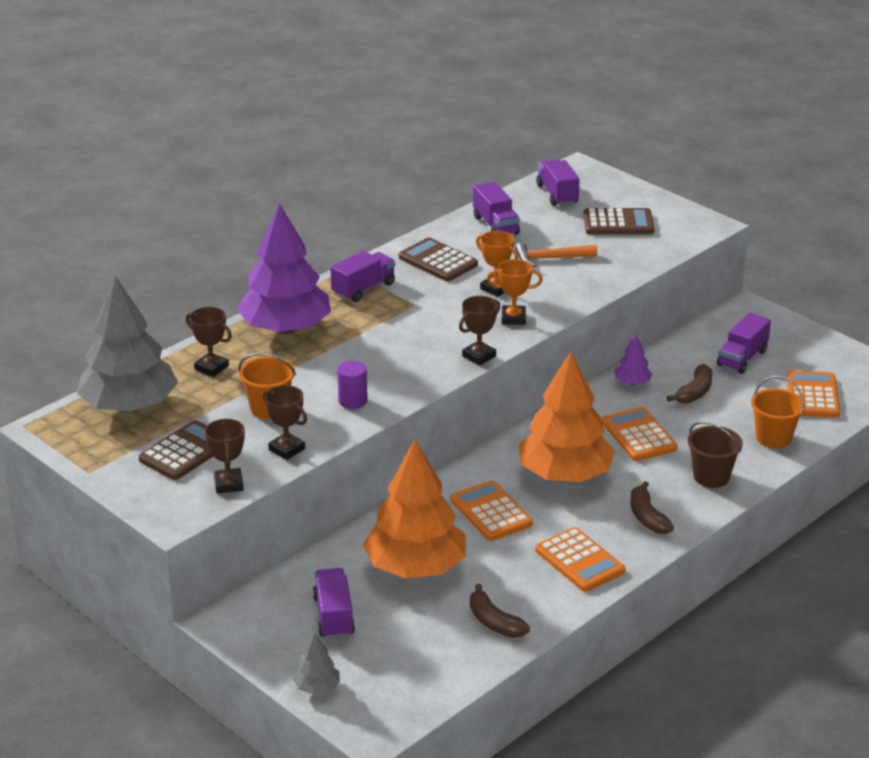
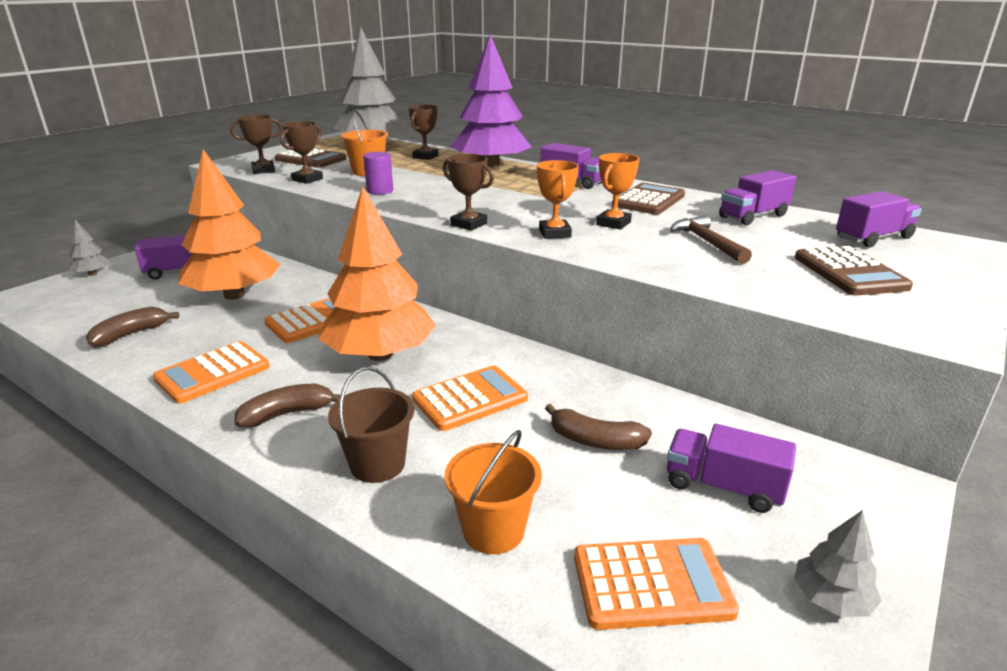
camera: 80 degrees right, 5 degrees down
orange hammer [515,242,598,267] -> brown hammer [670,215,752,264]
purple tree [615,334,652,385] -> none
none -> grey tree [794,510,882,617]

